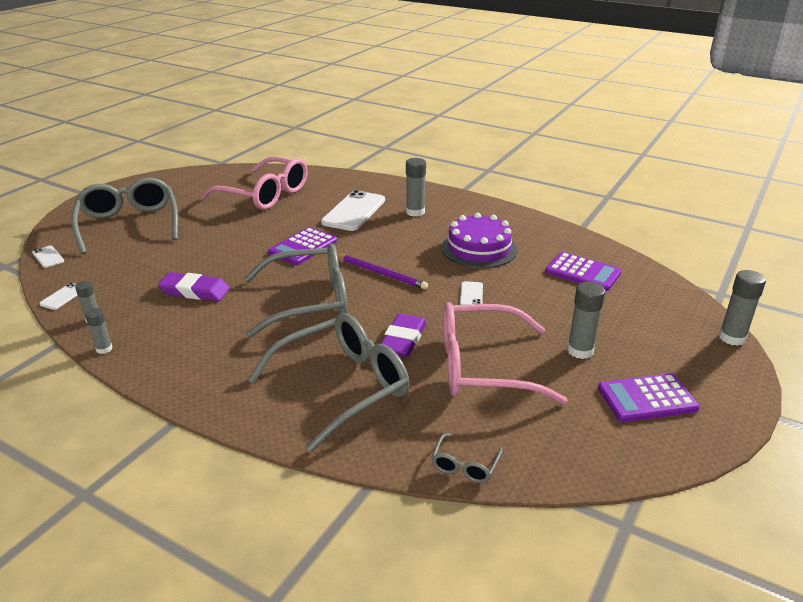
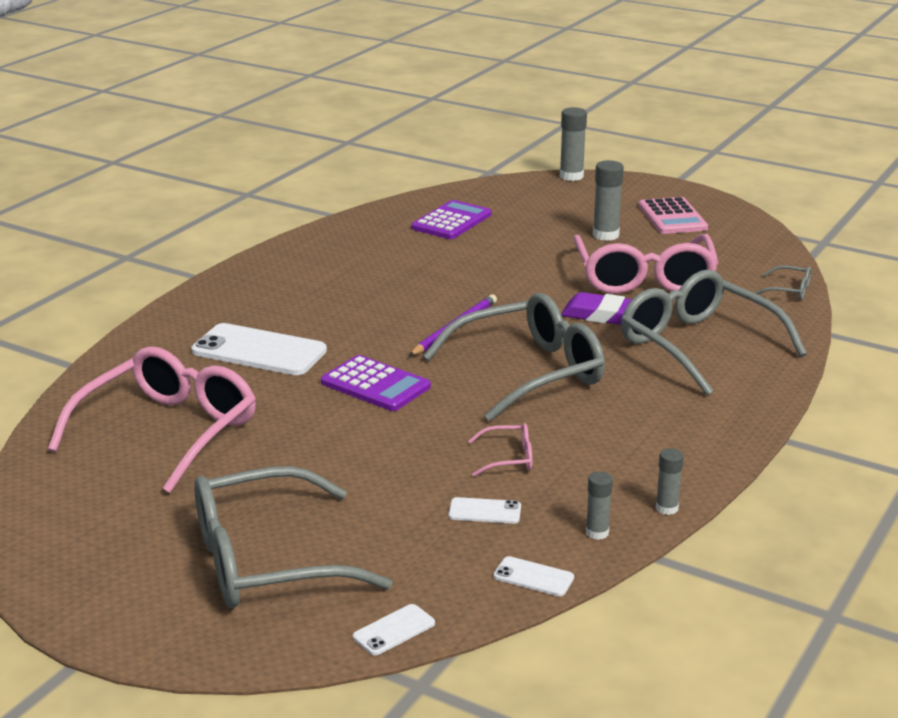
camera: 90 degrees left, 5 degrees down
purple eraser [158,272,230,301] -> pink glasses [468,423,532,476]
grey glasses [244,243,348,338] -> grey glasses turned 75 degrees clockwise [423,293,605,421]
grey glue stick [406,158,426,217] -> none
purple cake [442,213,517,268] -> none
white phone [460,281,483,305] -> white phone moved to [449,497,521,524]
purple calculator [598,373,700,422] -> pink calculator [639,197,708,234]

